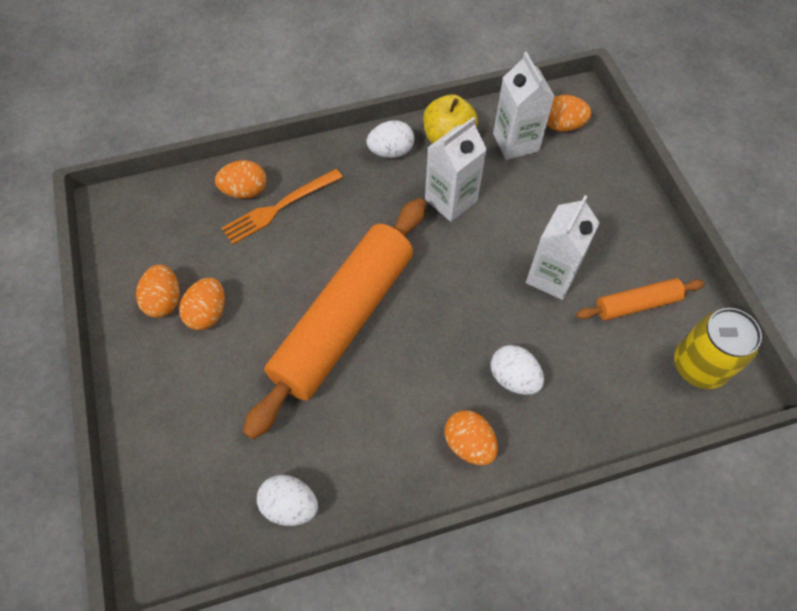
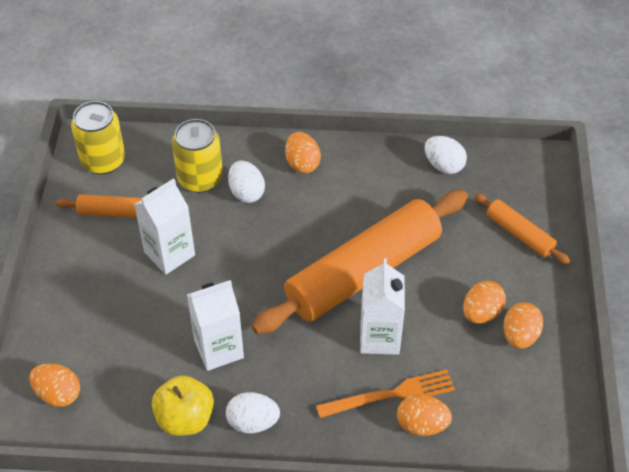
camera: 160 degrees left, 10 degrees down
white carton [493,52,555,160] -> white carton moved to [360,258,405,355]
none -> yellow can [172,119,223,193]
none -> orange rolling pin [474,193,571,265]

